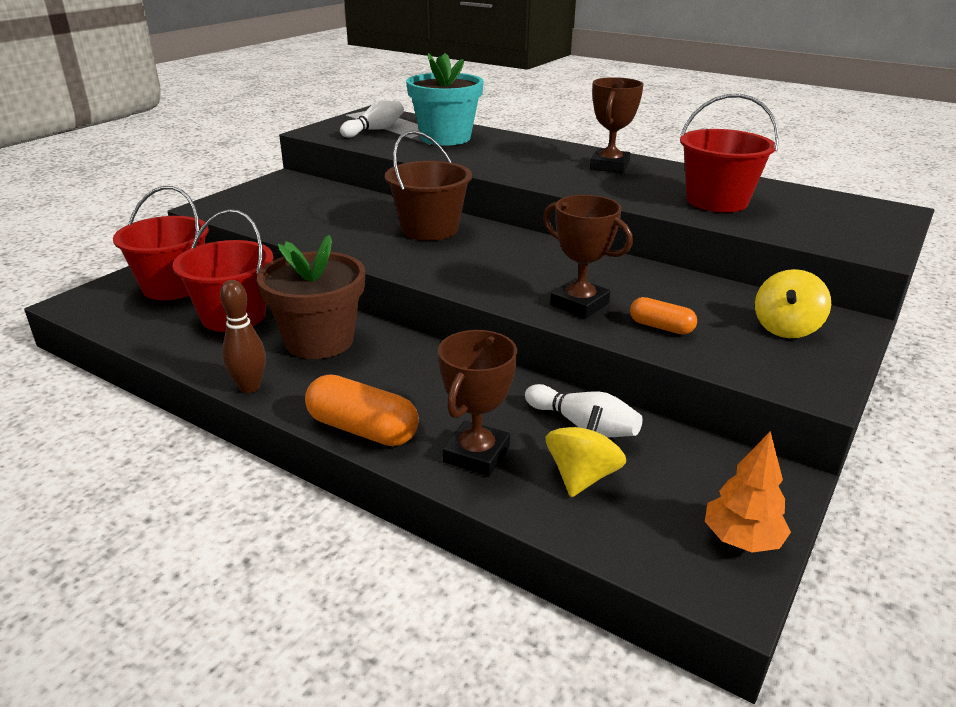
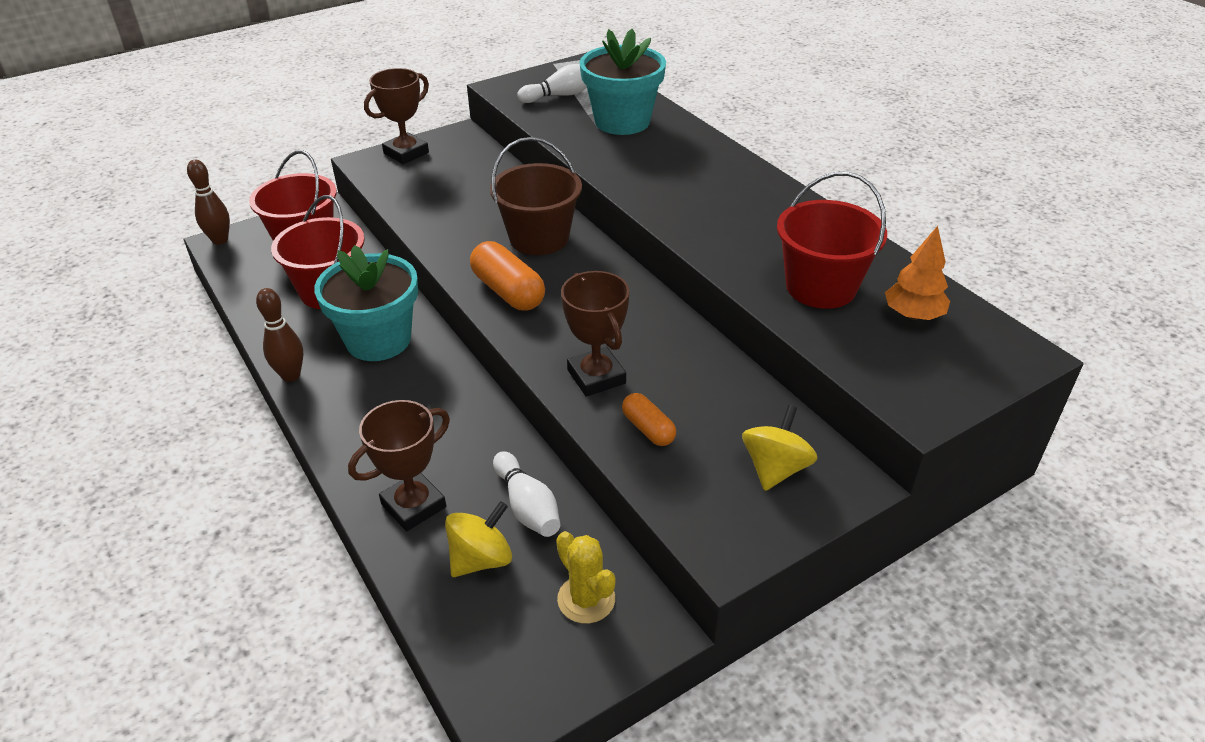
camera: 25 degrees right, 10 degrees up
brown flower pot [257,235,365,359] -> turquoise flower pot [314,245,418,361]
orange capsule [305,375,419,446] -> orange capsule moved to [470,241,545,311]
brown trophy [590,77,644,173] -> brown trophy moved to [364,68,429,164]
orange tree [705,431,791,553] -> orange tree moved to [885,226,950,320]
yellow spinning top [755,269,831,338] -> yellow spinning top turned 150 degrees clockwise [742,405,818,491]
none -> brown bowling pin [187,160,230,245]
none -> yellow cactus [556,531,615,624]

